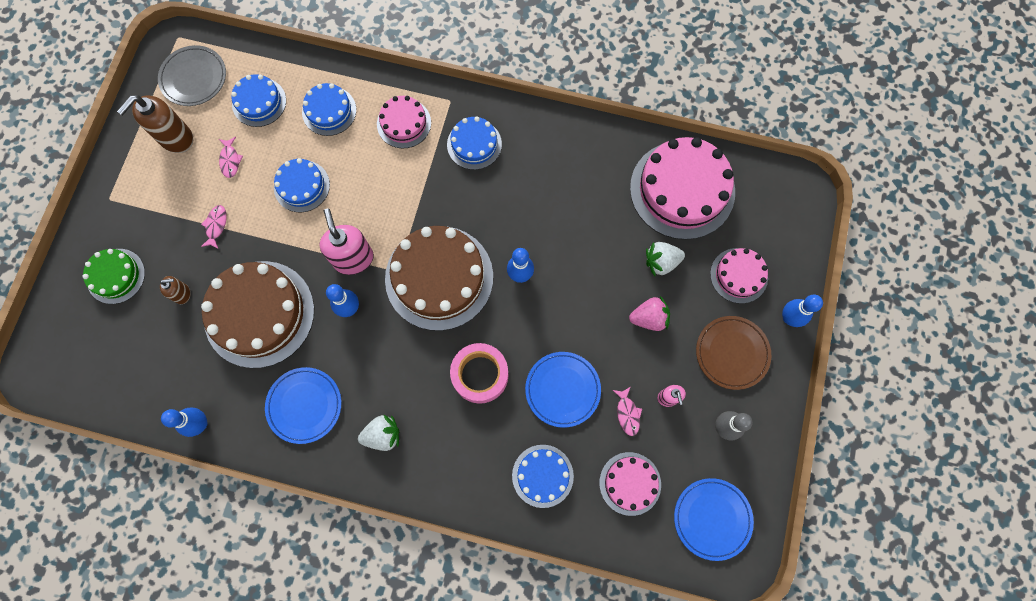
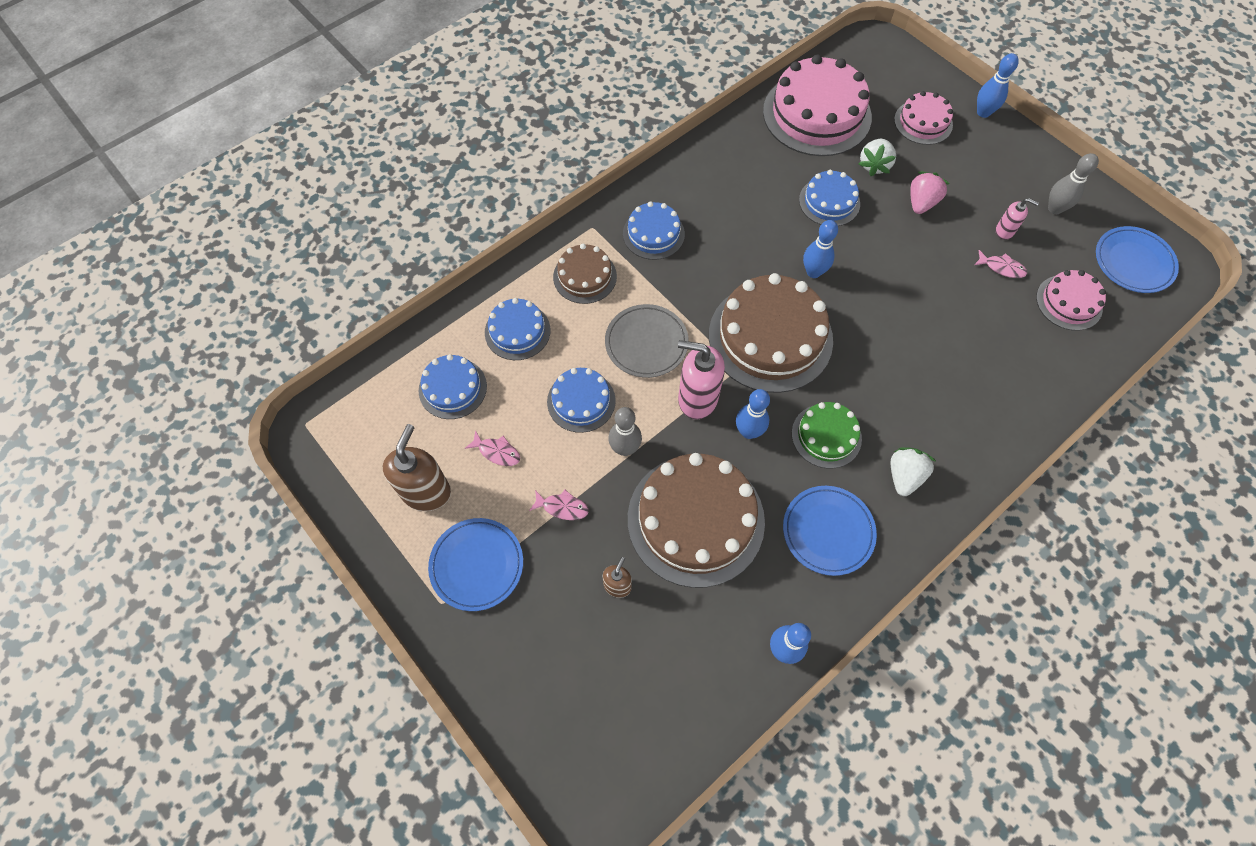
camera: 55 degrees left, 10 degrees down
green cake [83,249,145,304] -> green cake moved to [792,402,862,469]
brown soap dispenser [117,95,193,153] -> brown soap dispenser turned 150 degrees counterclockwise [383,424,451,511]
grey plate [158,45,226,106] -> grey plate moved to [605,304,689,378]
pink fish [201,205,227,249] -> pink fish turned 150 degrees clockwise [529,490,589,520]
pink cake [377,96,431,148] -> brown cake [553,244,617,304]
pink tape [450,343,508,404] -> none
blue cake [512,445,574,508] -> blue cake moved to [799,170,860,226]
blue plate [525,352,601,428] -> blue plate moved to [428,518,523,611]
brown plate [696,316,771,390] -> none
none -> grey bowling pin [608,407,642,456]

